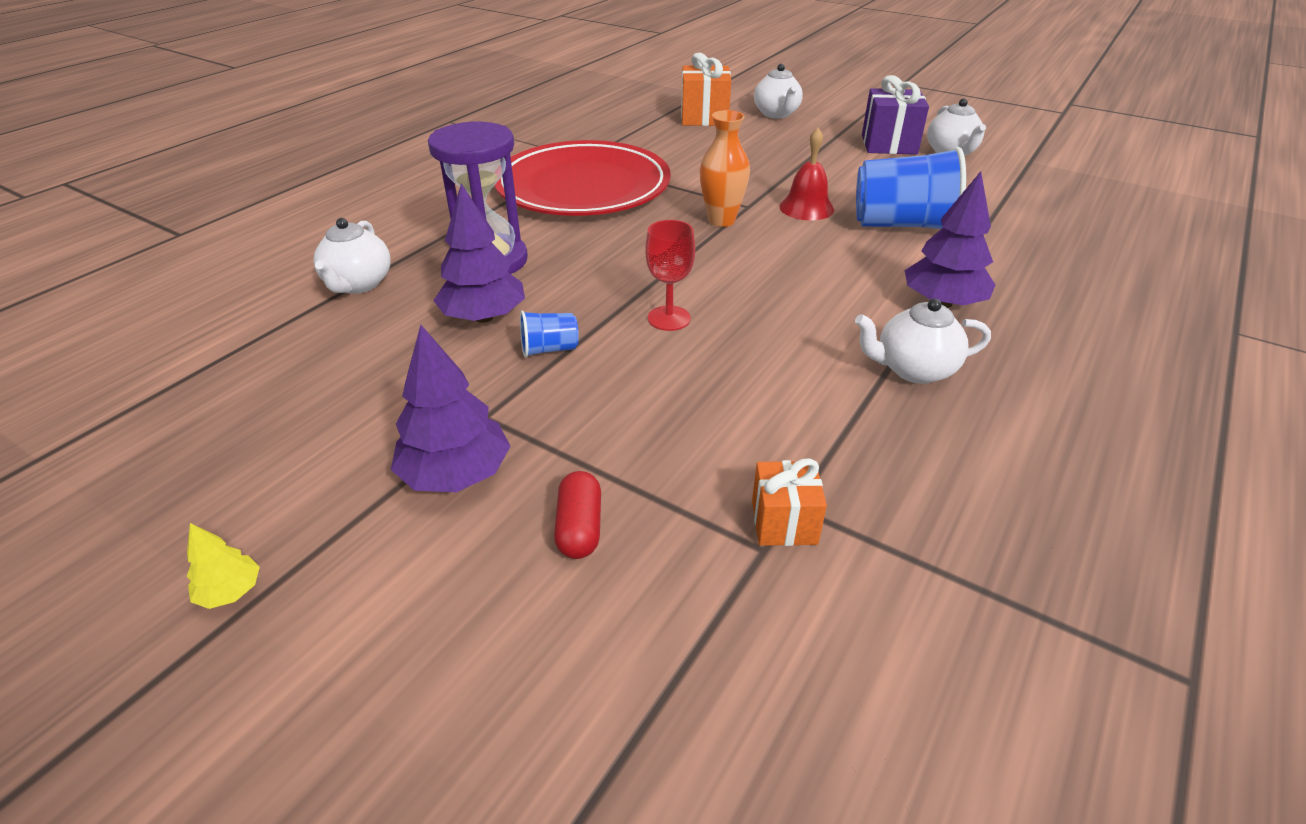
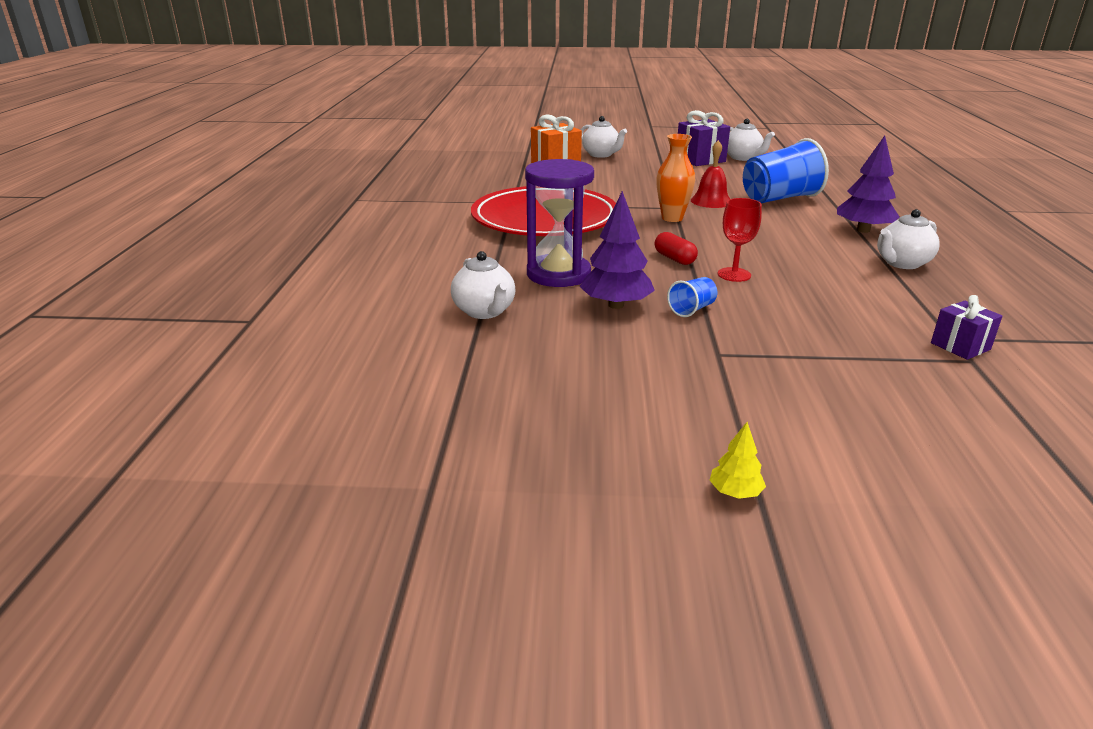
camera: 30 degrees left, 10 degrees down
purple tree [391,325,511,492] -> none
red capsule [554,471,601,559] -> red capsule moved to [655,232,698,265]
orange gift [752,458,827,546] -> purple gift [931,295,1003,360]

